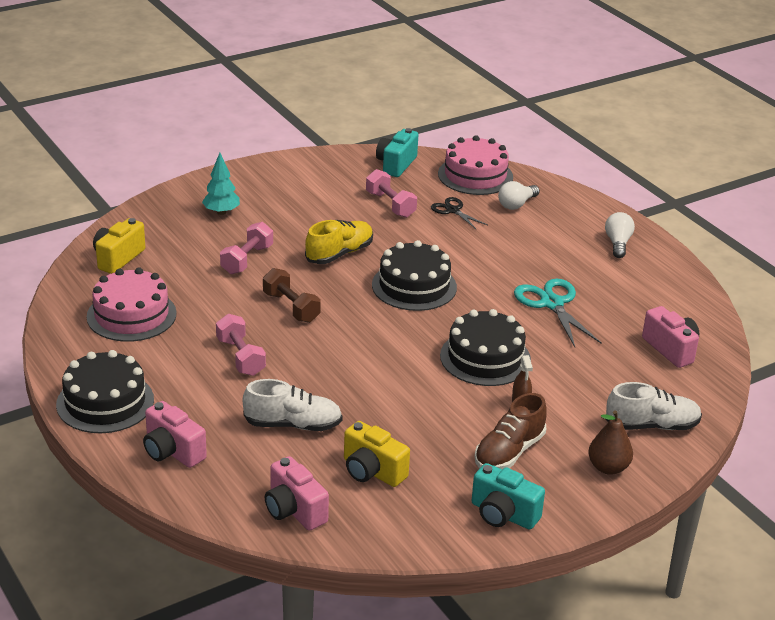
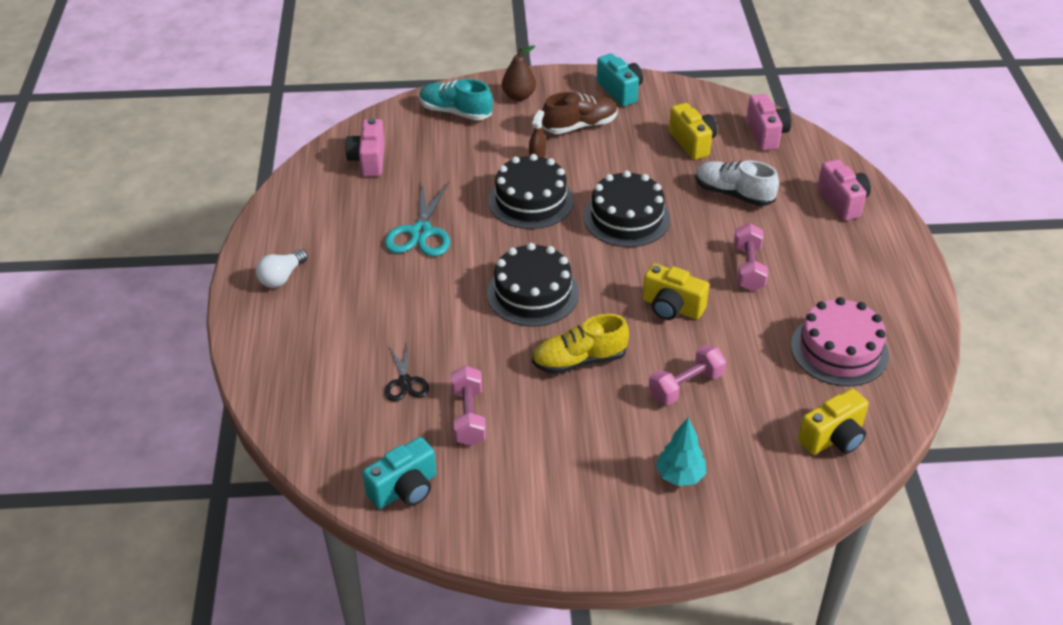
camera: 150 degrees left, 10 degrees up
black cake [56,350,154,433] -> black cake moved to [584,170,670,247]
brown dumbbell [263,268,321,323] -> yellow camera [643,263,709,320]
pink cake [438,135,513,195] -> none
white light bulb [498,181,540,210] -> none
white shoe [605,382,702,430] -> turquoise shoe [419,79,493,120]

